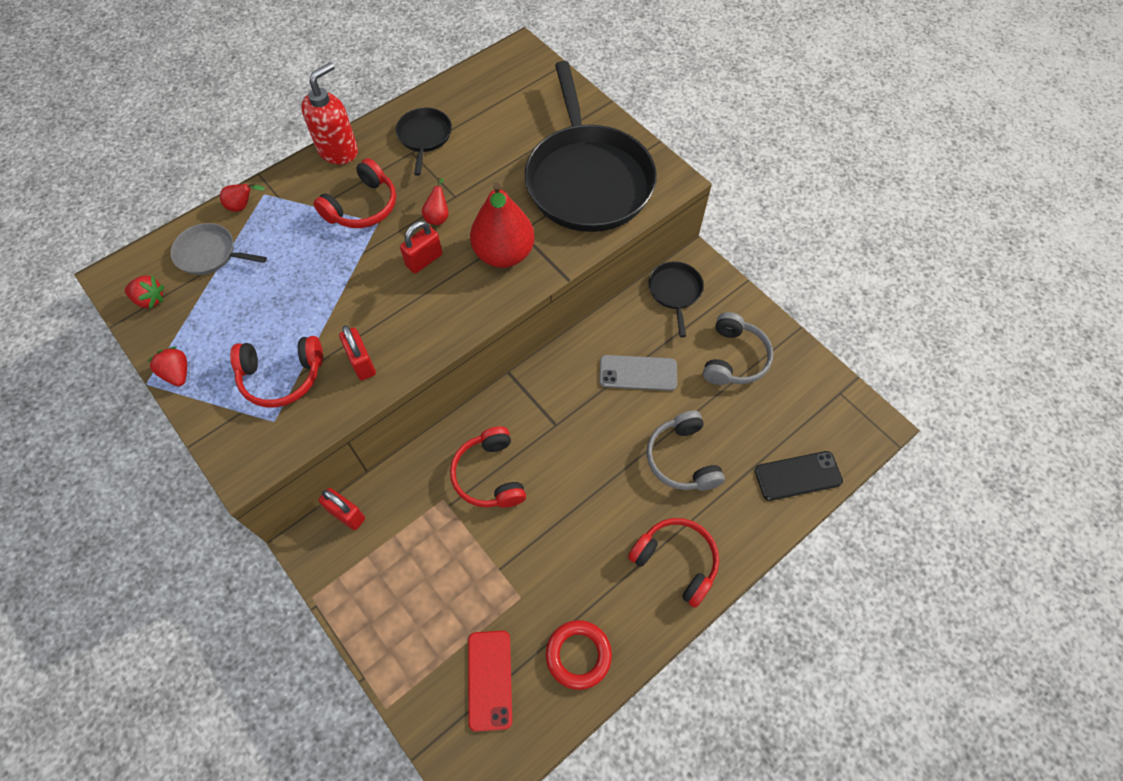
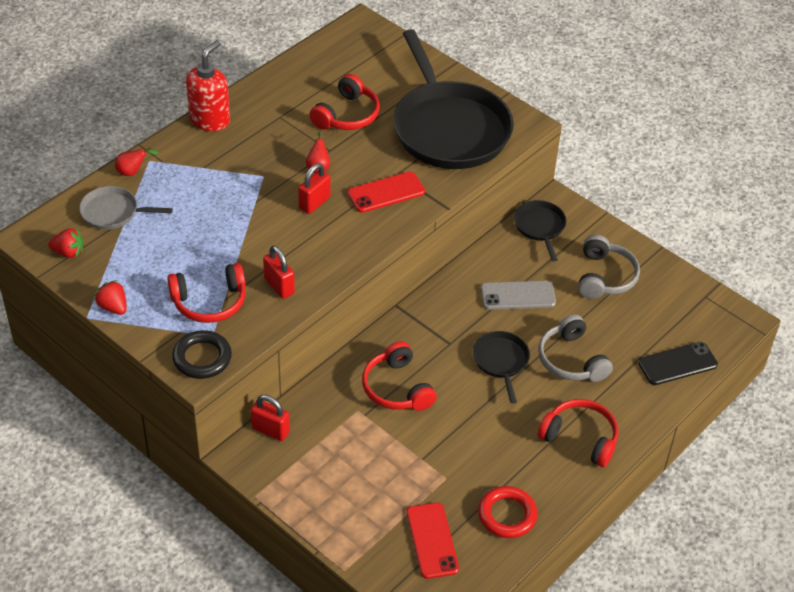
camera: 10 degrees left, 15 degrees down
red headphones [313,158,396,228] -> red headphones moved to [309,74,380,130]
black pan [396,108,452,176] -> black pan moved to [473,331,530,404]
red pear [470,182,535,268] -> red phone [347,172,425,213]
none -> black ring [172,330,232,379]

